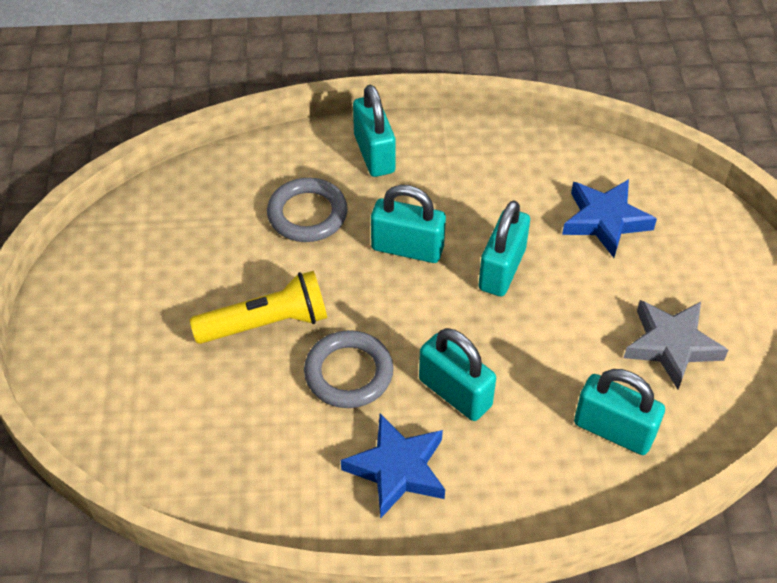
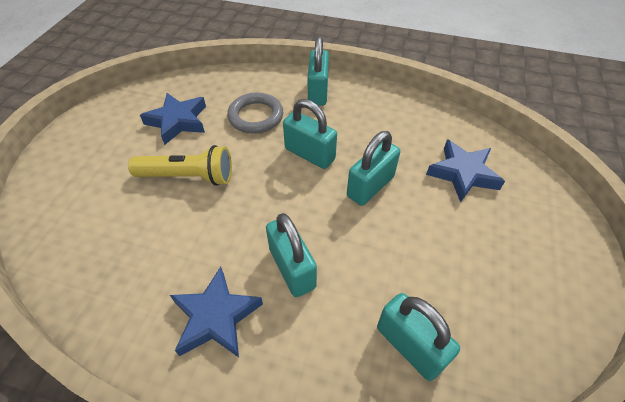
camera: 20 degrees right, 0 degrees up
grey ring [304,330,393,408] -> none
grey star [624,300,728,389] -> none
none -> blue star [140,93,206,145]

